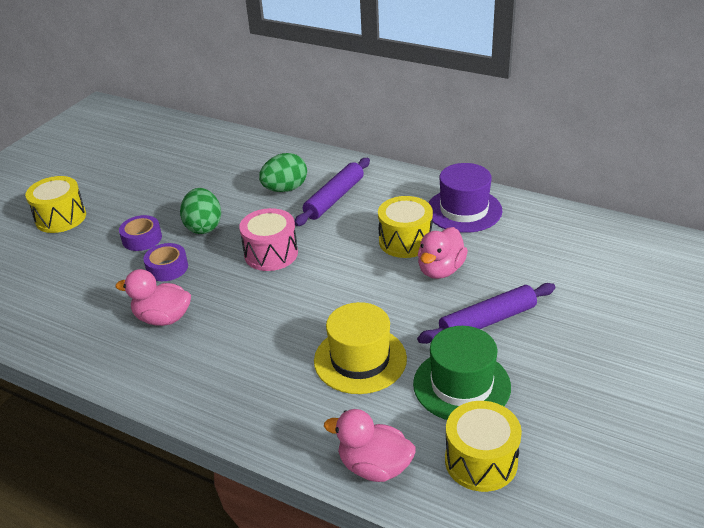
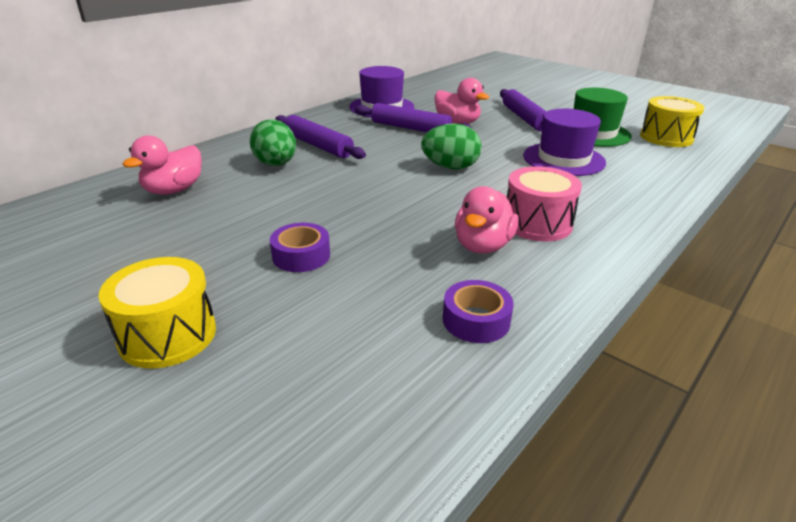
camera: 80 degrees left, 5 degrees down
purple tape [143,243,188,281] -> purple tape moved to [443,280,514,343]
green egg [180,188,221,234] -> green egg moved to [421,123,481,170]
pink drum [239,208,298,271] -> pink drum moved to [507,166,582,241]
yellow hat [314,302,407,394] -> purple hat [523,109,606,176]
pink duck [324,409,416,482] -> pink duck moved to [123,135,202,195]
yellow drum [378,196,433,258] -> purple rolling pin [355,103,472,132]

